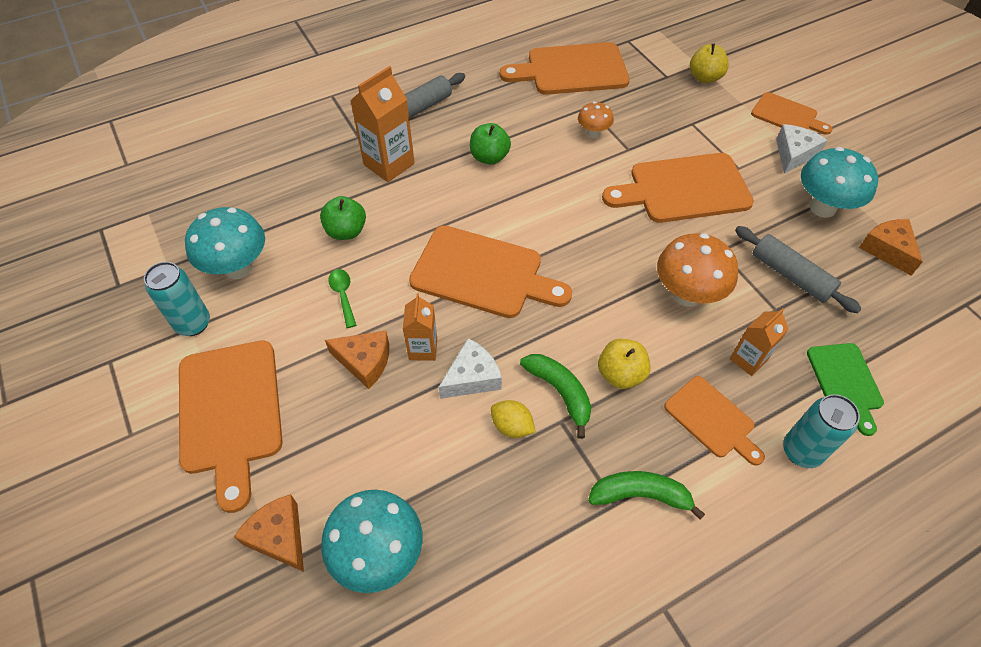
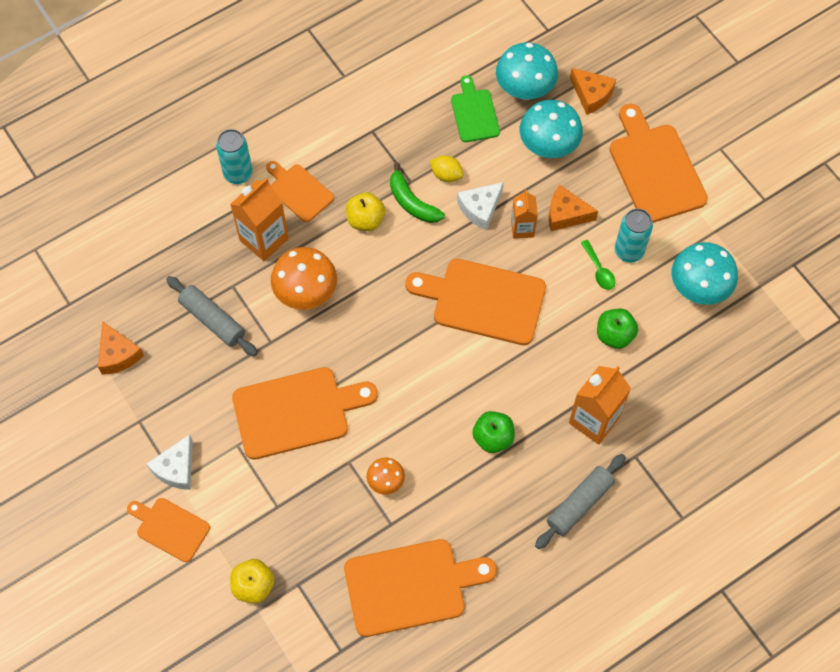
camera: 175 degrees right, 10 degrees up
turquoise can [144,262,210,336] -> turquoise can moved to [615,209,653,263]
green banana [588,471,705,520] -> none
orange carton [730,308,788,376] -> orange carton [230,178,289,261], size x1.65
turquoise mushroom [801,147,878,218] -> turquoise mushroom moved to [519,100,583,158]
green cutting board [807,343,884,436] -> green cutting board moved to [451,75,500,142]

